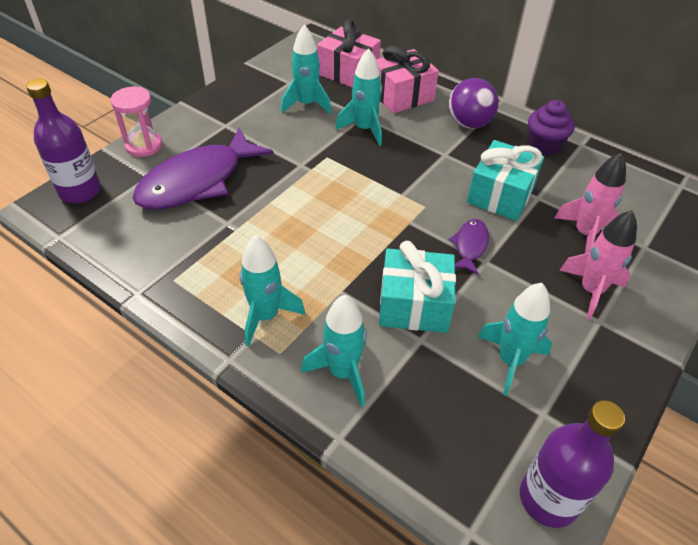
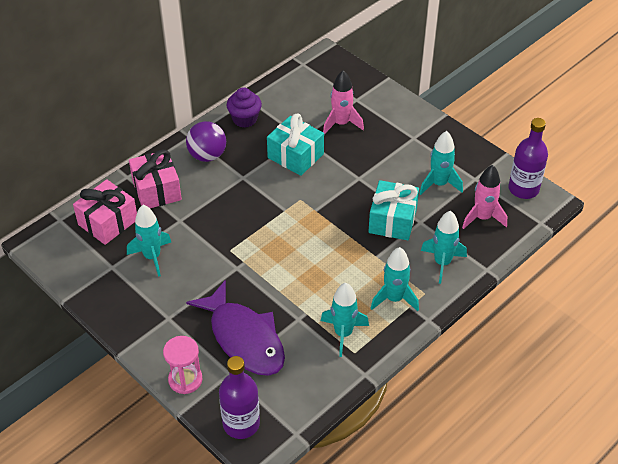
camera: 80 degrees left, 0 degrees up
turquoise rocket [335,48,382,146] -> turquoise rocket moved to [321,283,369,357]
purple fish [449,219,489,275] -> none
pink rocket [559,210,637,320] -> pink rocket moved to [462,165,507,229]

